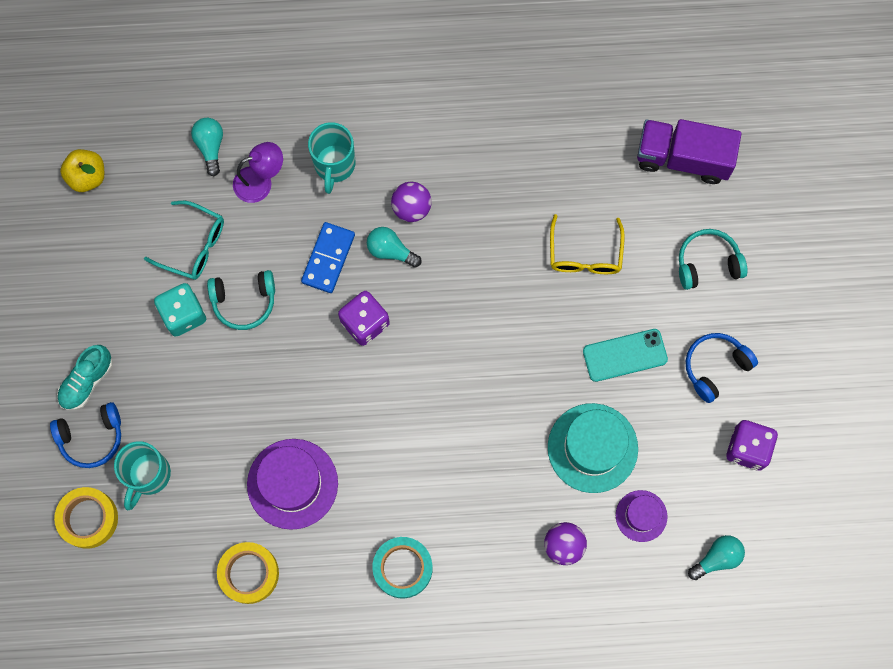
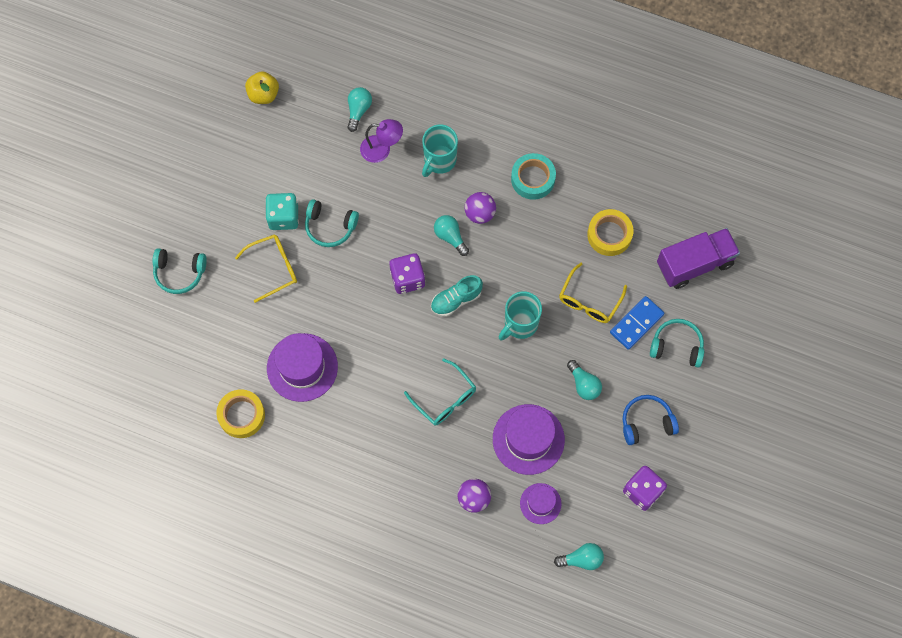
camera: 25 degrees right, 5 degrees down
blue headphones [50,402,121,468] -> turquoise headphones [153,248,207,294]
yellow tape [54,487,118,549] -> yellow tape moved to [587,209,634,256]
turquoise shoe [57,345,113,410] -> turquoise shoe moved to [431,275,483,317]
turquoise mug [114,441,171,510] -> turquoise mug moved to [499,291,542,340]
turquoise glasses [144,201,224,280] -> turquoise glasses moved to [404,358,476,426]
blue domino [301,222,355,293] -> blue domino moved to [610,296,665,350]
turquoise tape [372,537,433,598] -> turquoise tape moved to [511,153,556,200]
turquoise hat [548,403,638,493] -> purple hat [493,404,565,475]
turquoise phone [583,329,668,382] -> turquoise light bulb [567,360,602,400]
purple truck [637,119,742,184] -> purple truck turned 120 degrees clockwise [657,228,740,289]
none -> yellow glasses [235,234,297,303]

